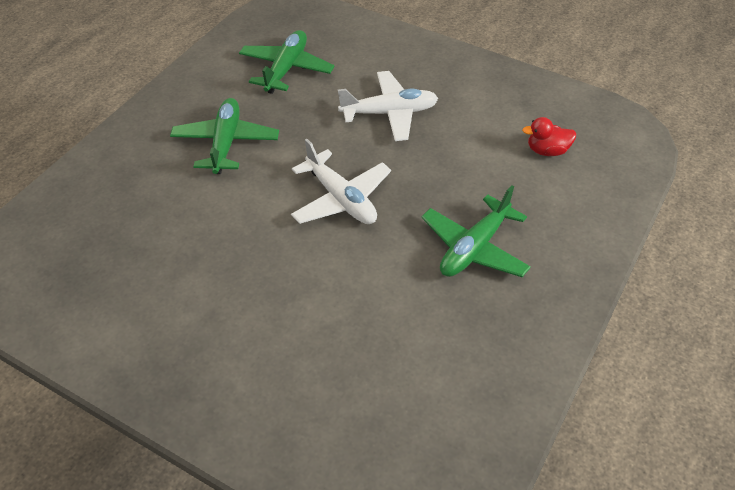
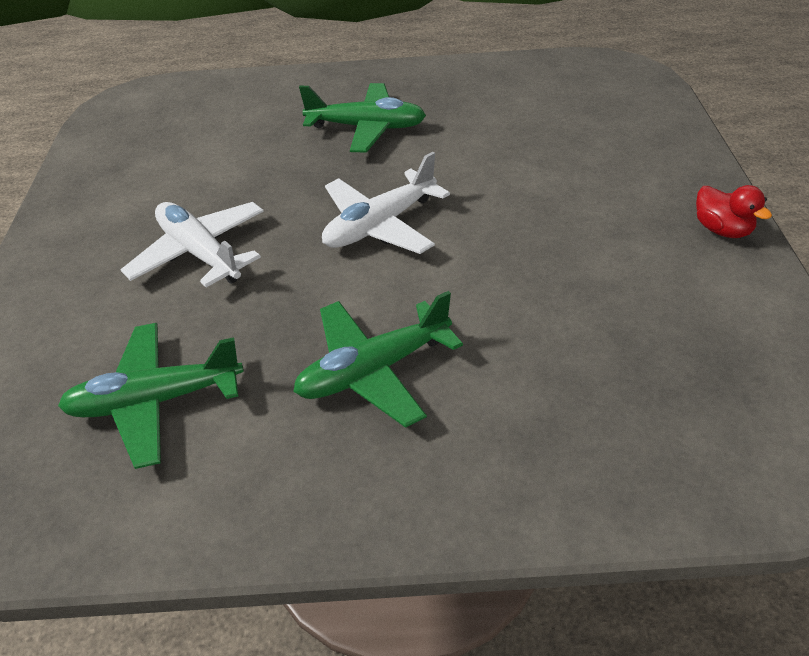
camera: 120 degrees left, 5 degrees down
white plane [291,139,391,224] -> white plane turned 150 degrees counterclockwise [322,152,450,254]
red duck [522,117,576,156] -> red duck moved to [696,185,772,238]

